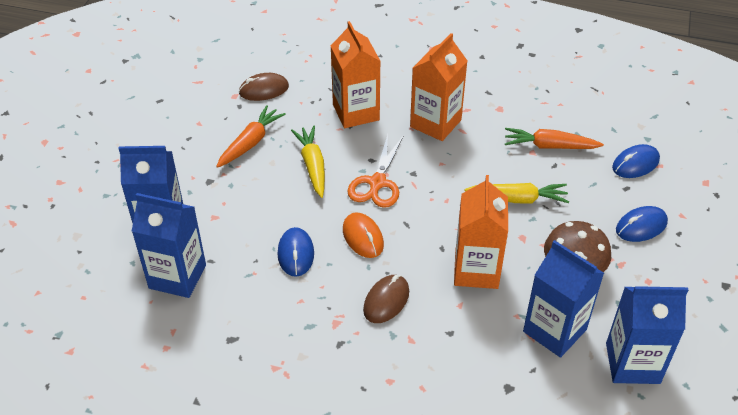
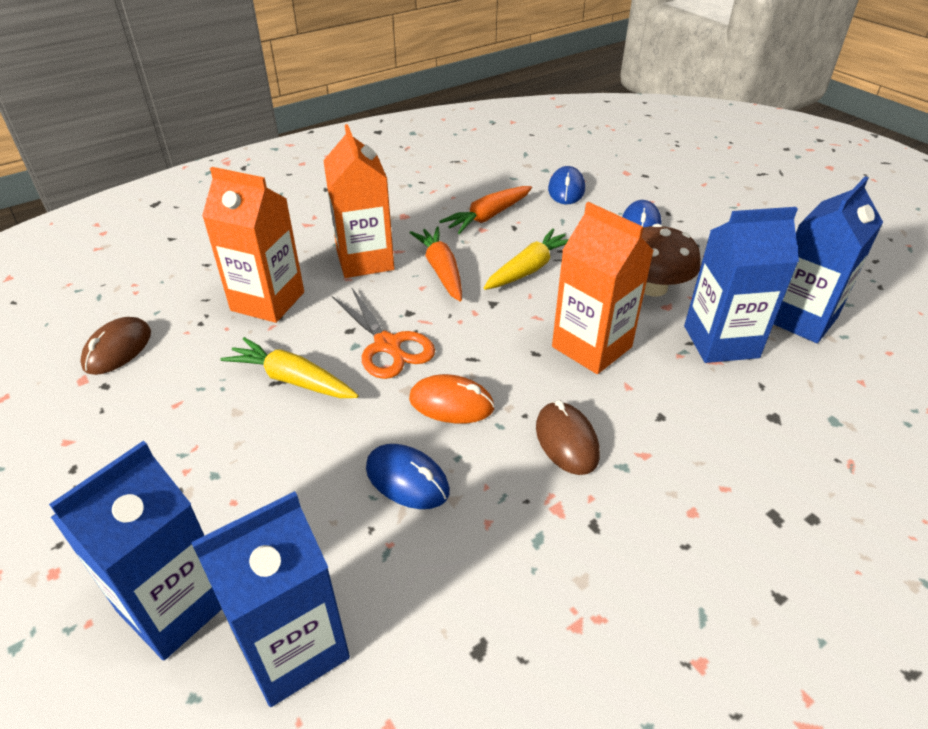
camera: 50 degrees left, 5 degrees down
orange carrot [216,105,286,168] -> orange carrot moved to [409,226,462,301]

